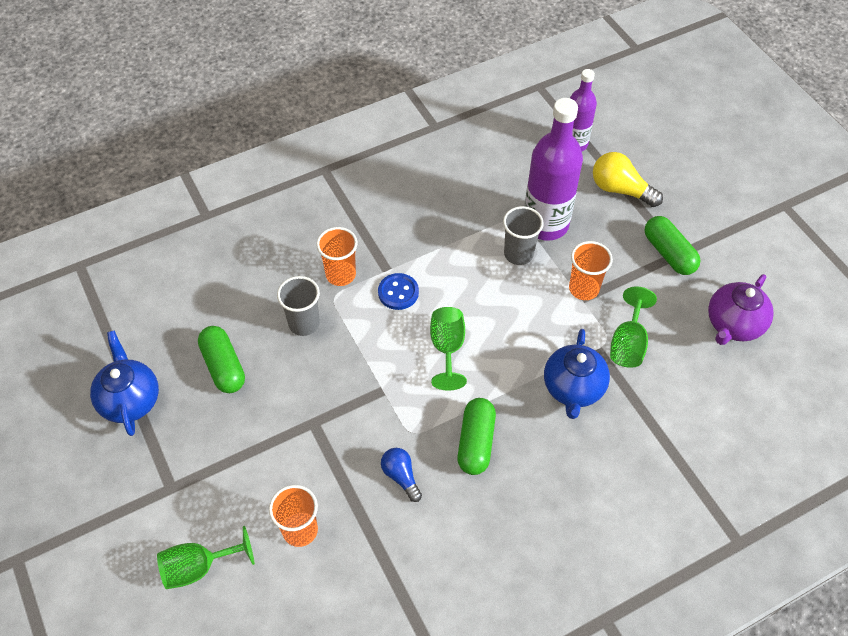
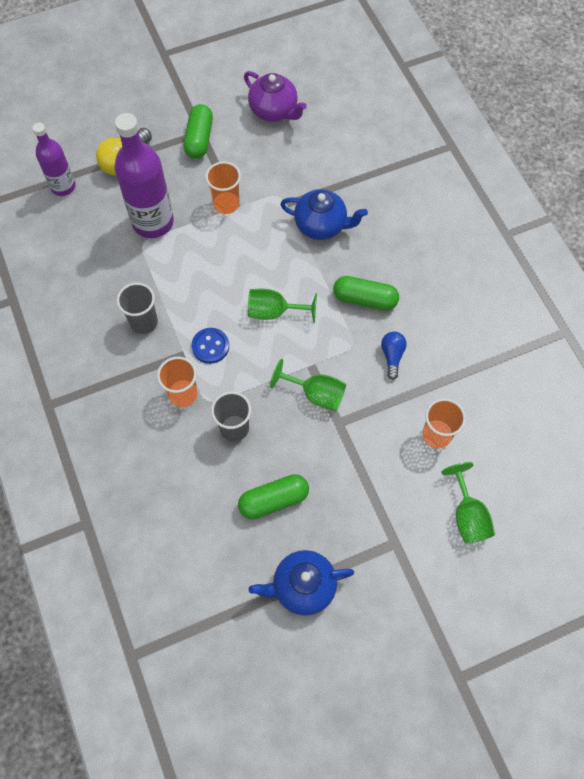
camera: 85 degrees left, 10 degrees up
blue light bulb [381,448,422,502] -> blue light bulb turned 120 degrees clockwise [381,332,407,380]
grey cup [503,206,544,265] -> grey cup moved to [117,282,158,334]
green goblet [610,287,657,368] -> green goblet moved to [270,359,346,411]
green capsule [644,216,701,275] -> green capsule turned 60 degrees counterclockwise [184,104,213,159]

